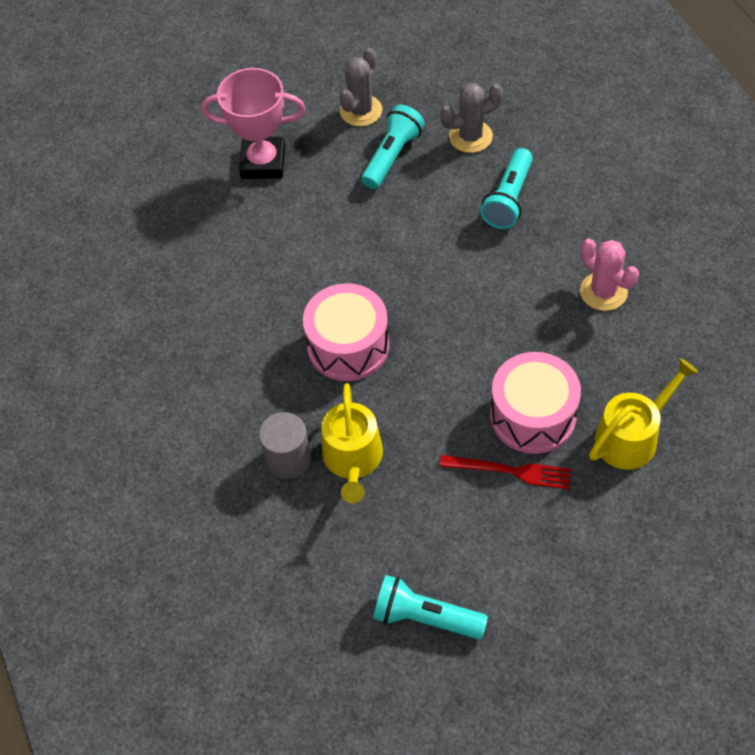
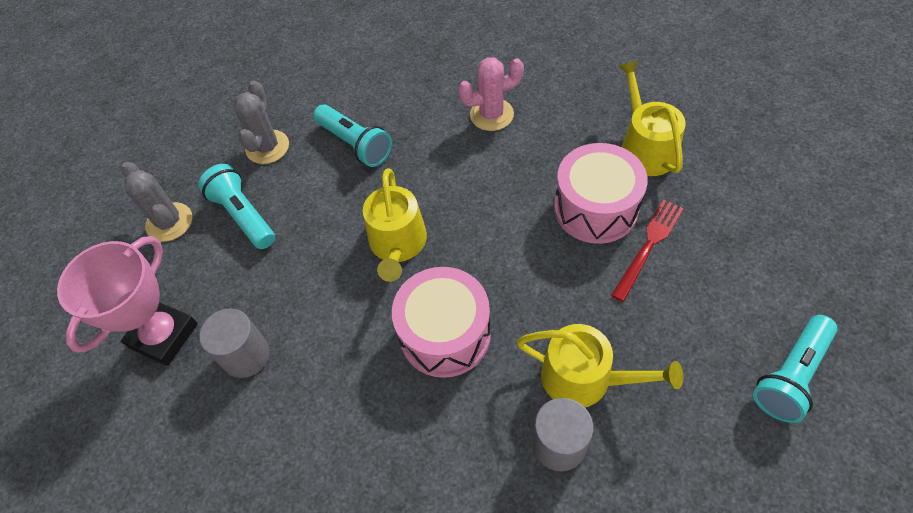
camera: 65 degrees left, 0 degrees up
none -> grey cylinder [199,308,270,378]
none -> yellow watering can [363,168,427,282]

